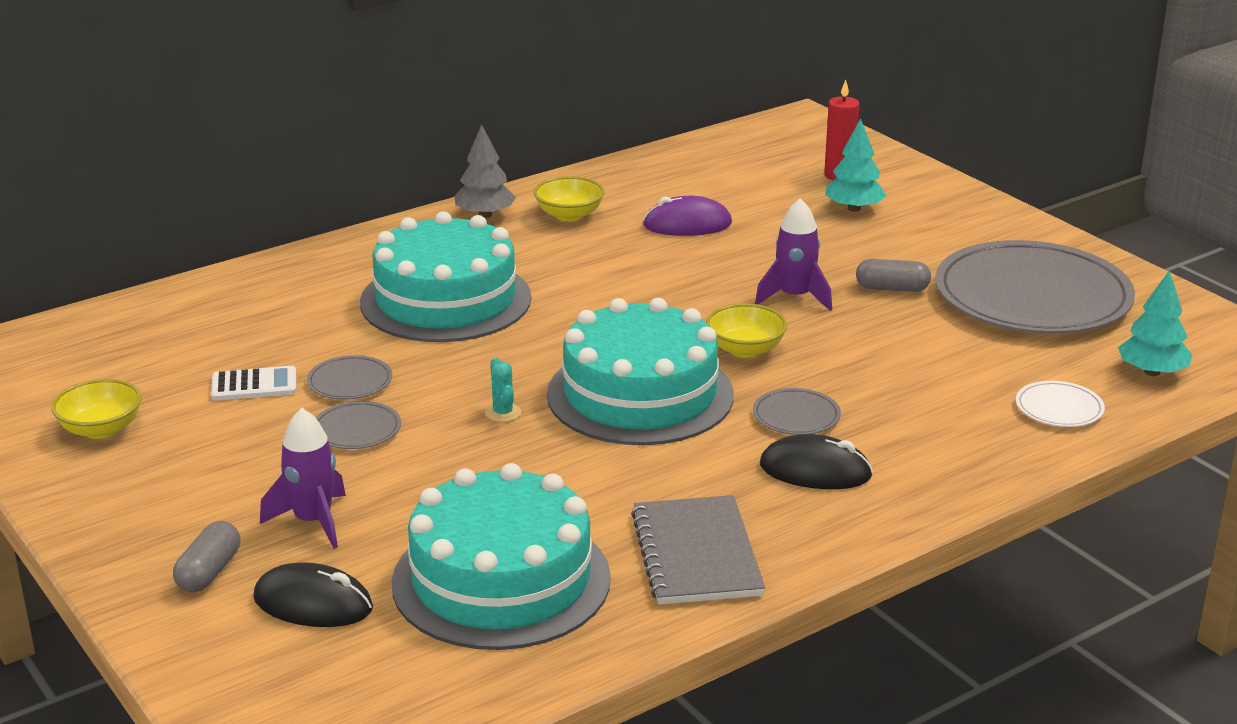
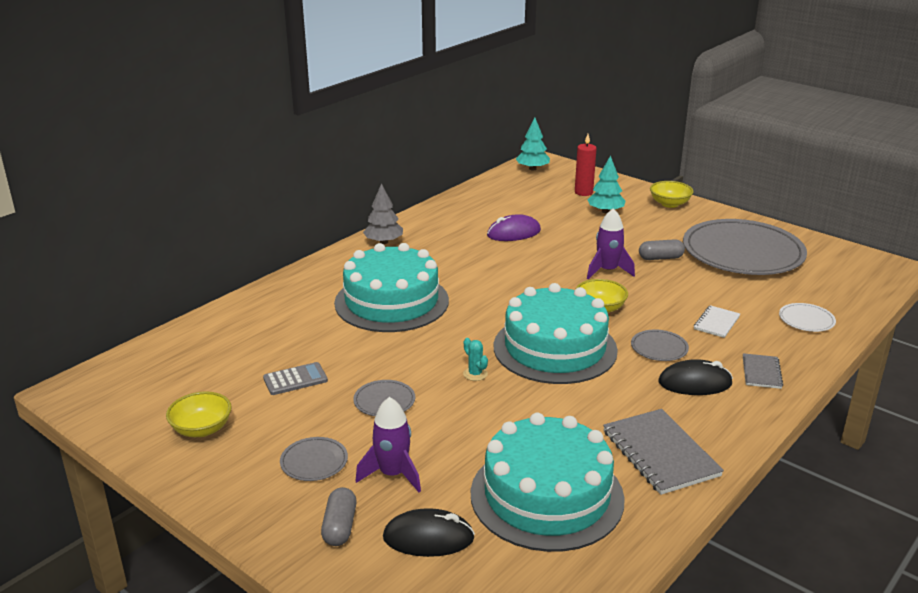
camera: 15 degrees left, 0 degrees up
white calculator [211,366,297,401] -> grey calculator [263,362,328,395]
grey plate [307,355,392,400] -> grey plate moved to [280,437,348,481]
yellow bowl [534,176,605,222] -> yellow bowl moved to [650,181,694,208]
turquoise tree [1118,271,1192,376] -> turquoise tree moved to [516,118,550,171]
none -> white notebook [694,305,740,338]
none -> grey notebook [743,353,783,389]

